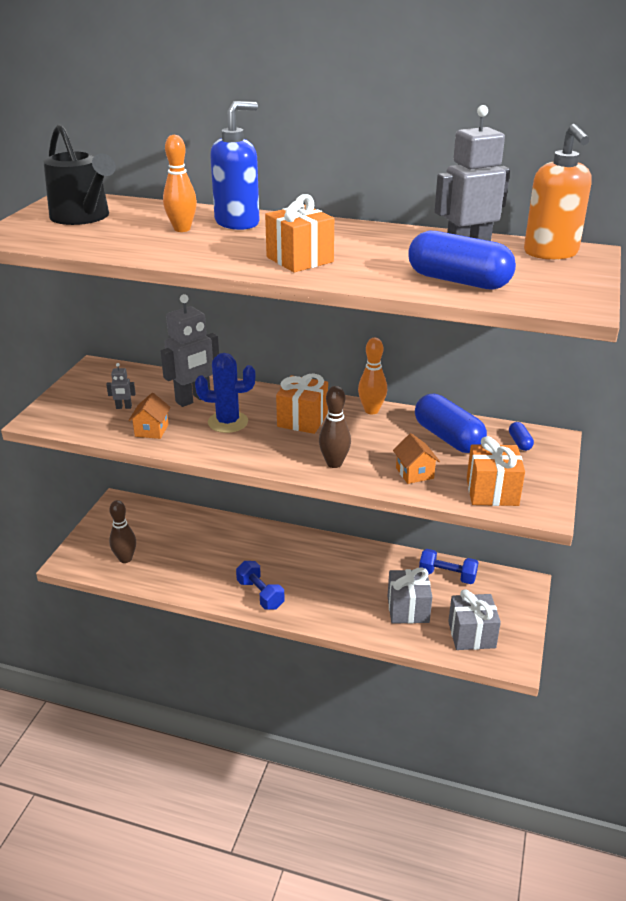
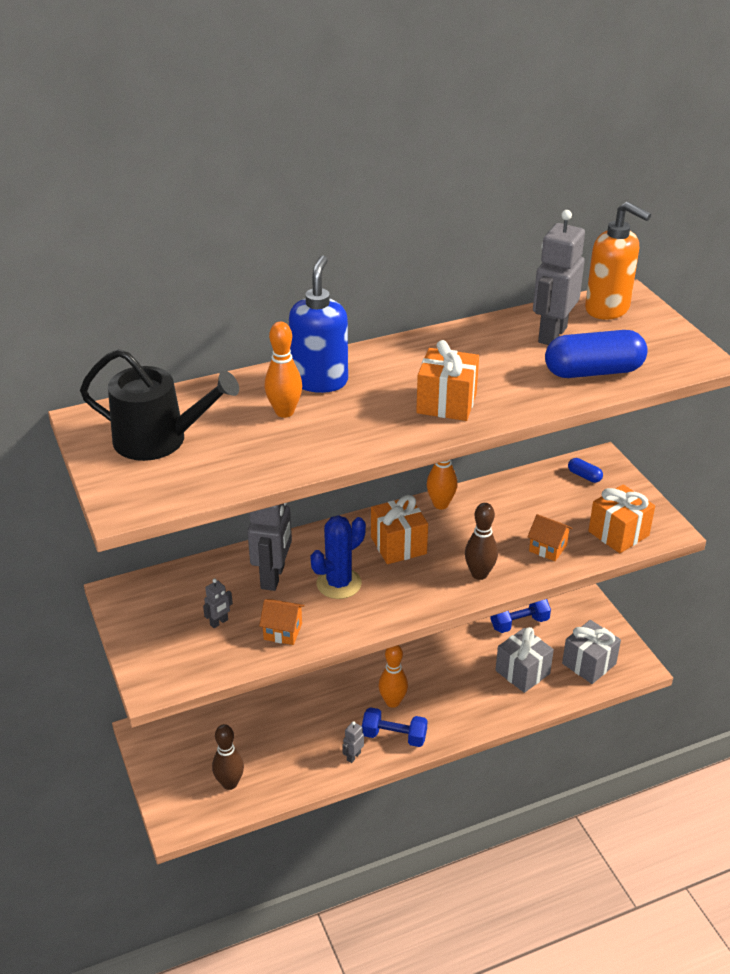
camera: 40 degrees left, 5 degrees up
orange house [128,393,171,439] -> orange house turned 45 degrees counterclockwise [259,599,305,645]
blue capsule [415,394,487,453] -> none
none -> grey robot [342,721,364,763]
none -> orange bowling pin [379,645,408,708]

